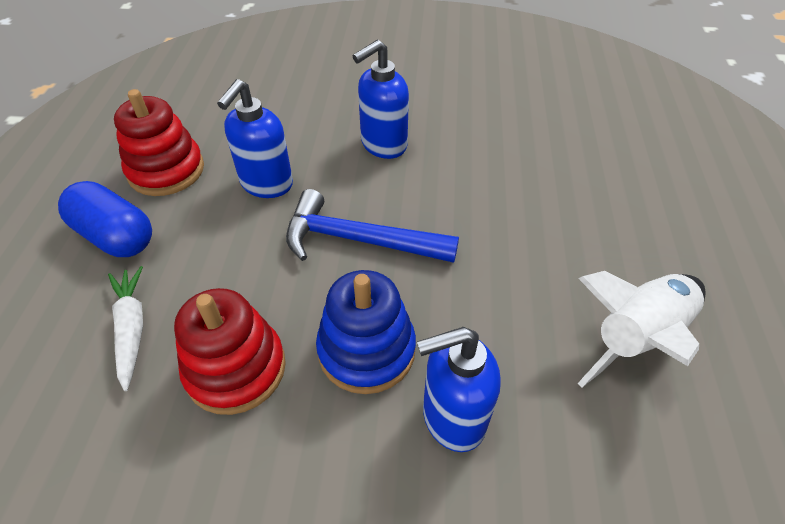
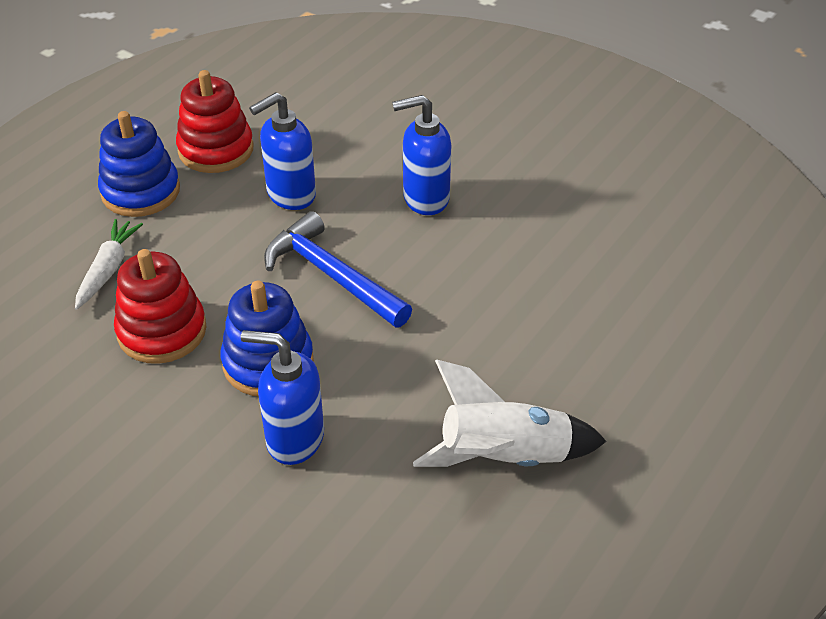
camera: 30 degrees right, 5 degrees down
blue capsule [58,181,152,257] -> blue stacking toy [98,111,180,217]

